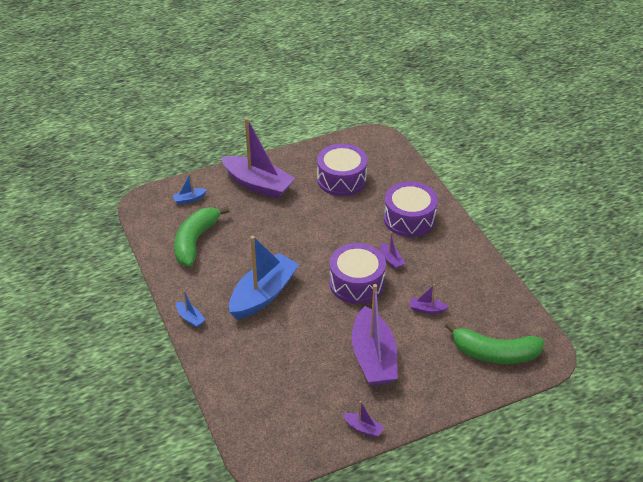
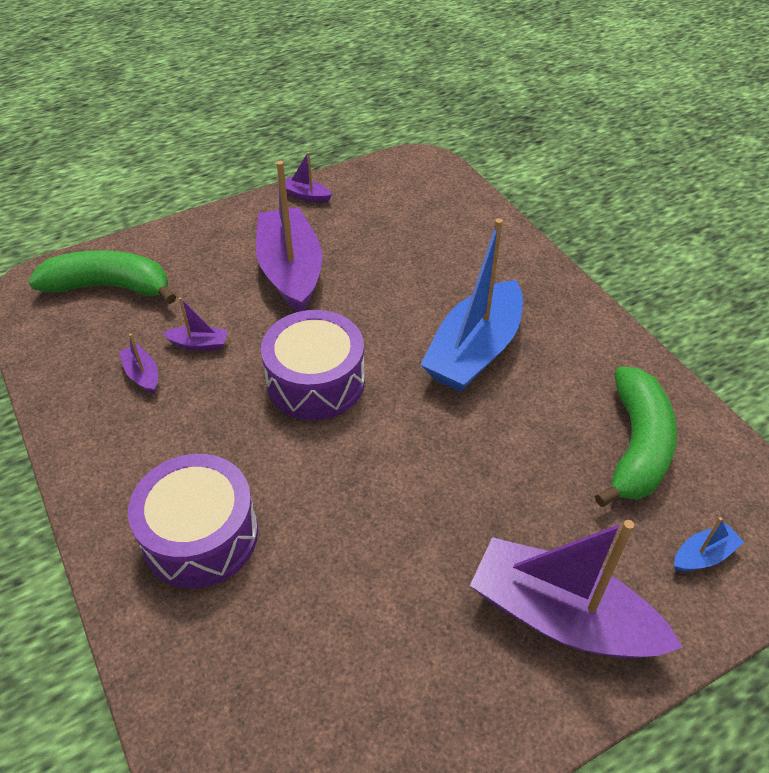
camera: 175 degrees right, 5 degrees up
blue boat [176,290,206,328] -> none
purple drum [317,144,367,196] -> none
purple boat [380,232,405,270] -> purple boat moved to [119,334,158,394]

